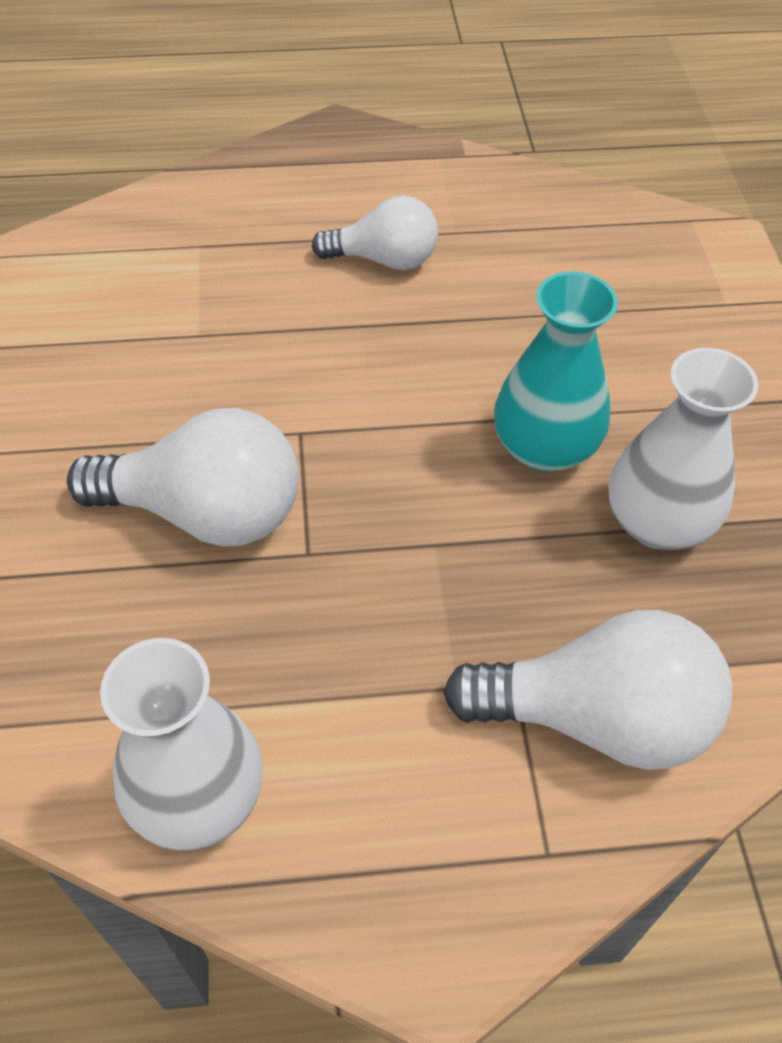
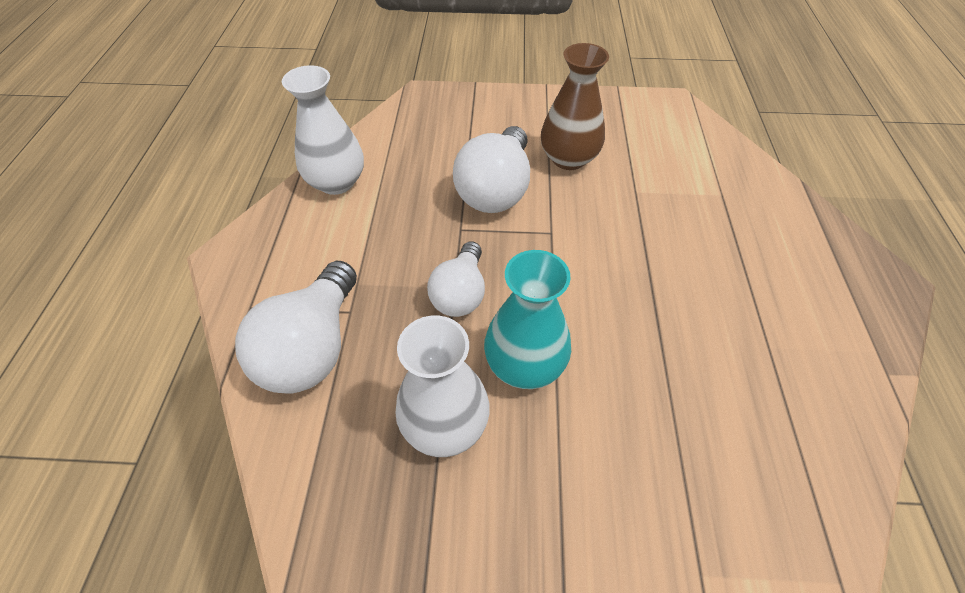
camera: 100 degrees right, 0 degrees up
white light bulb [312,195,438,270] -> white light bulb moved to [427,241,485,317]
none -> brown vase [541,43,609,170]

